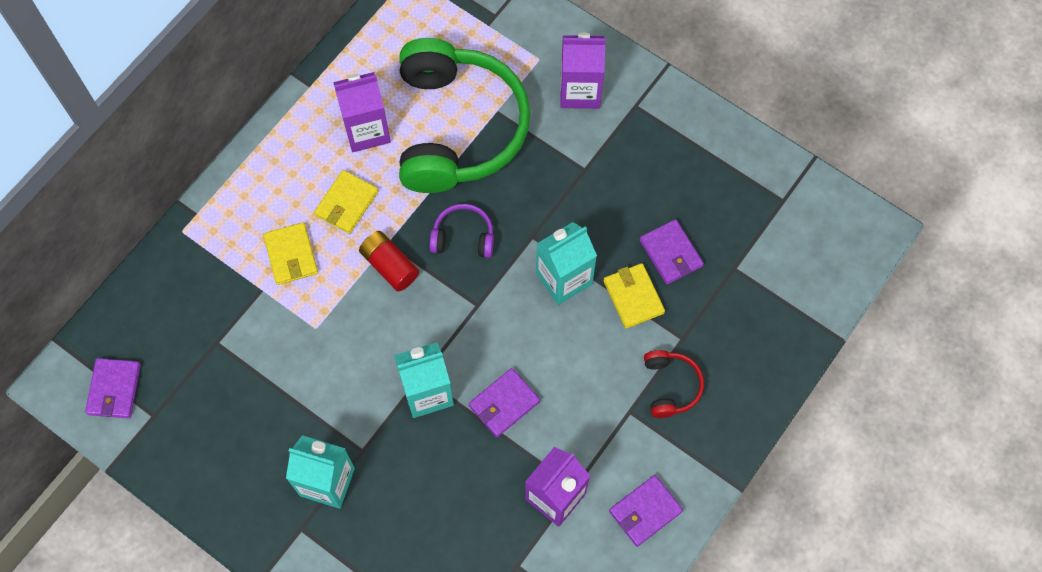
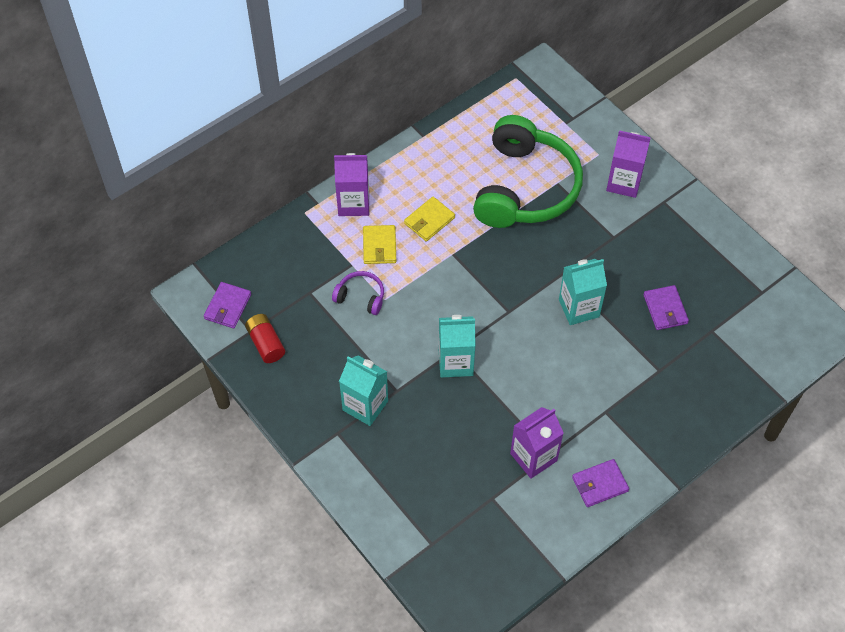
camera: 15 degrees right, 10 degrees down
purple carton [333,72,391,152] -> purple carton moved to [334,153,369,216]
red battery [359,231,419,291] -> red battery moved to [245,314,285,363]
purple headphones [429,204,494,258] -> purple headphones moved to [332,271,384,315]
purple wallet [469,368,540,437] -> none
yellow wallet [603,263,665,329] -> none
red headphones [644,350,704,418] -> none

